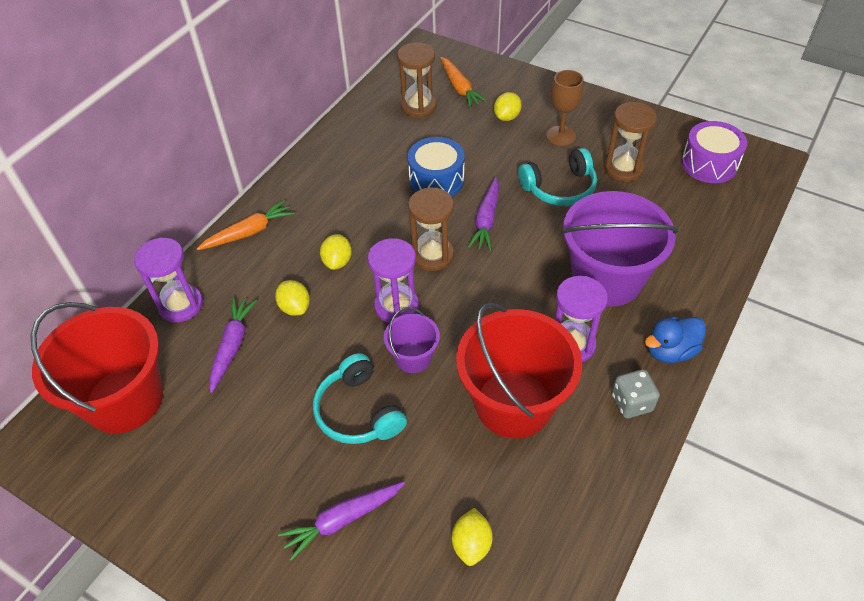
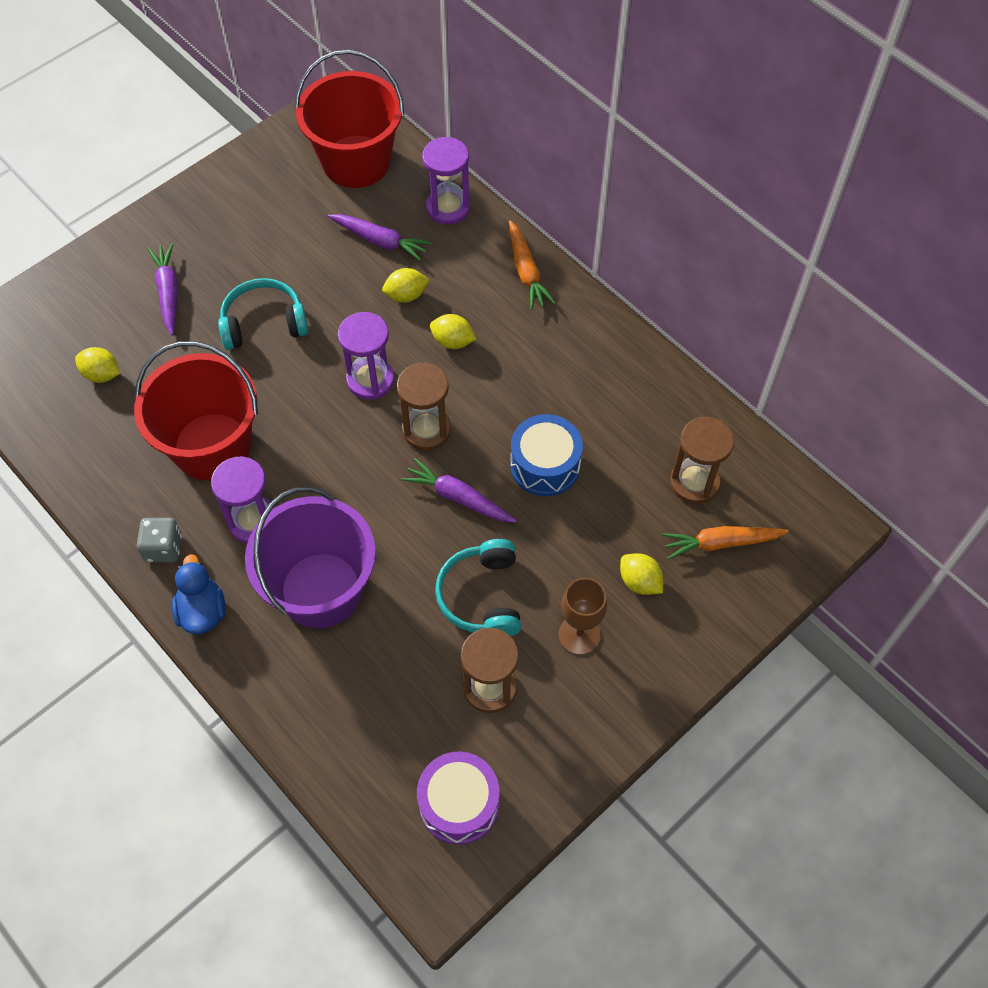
camera: 105 degrees right, 10 degrees up
purple bucket [384,307,440,373] -> none

